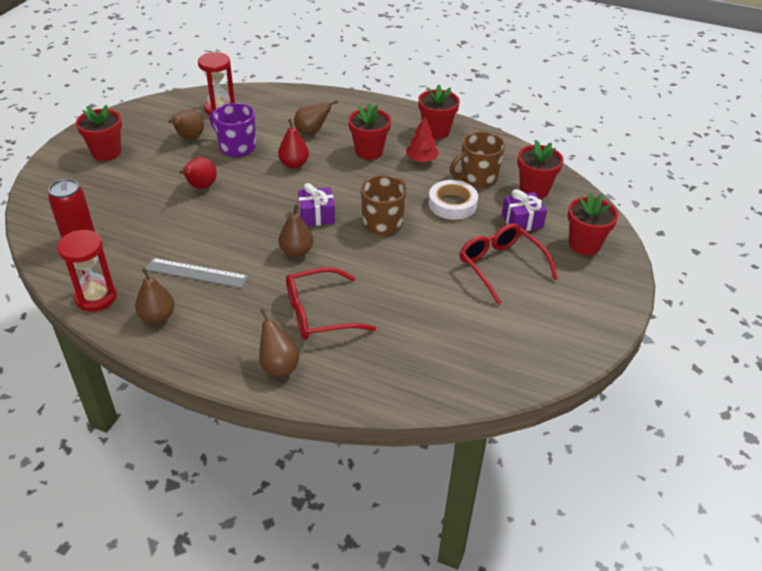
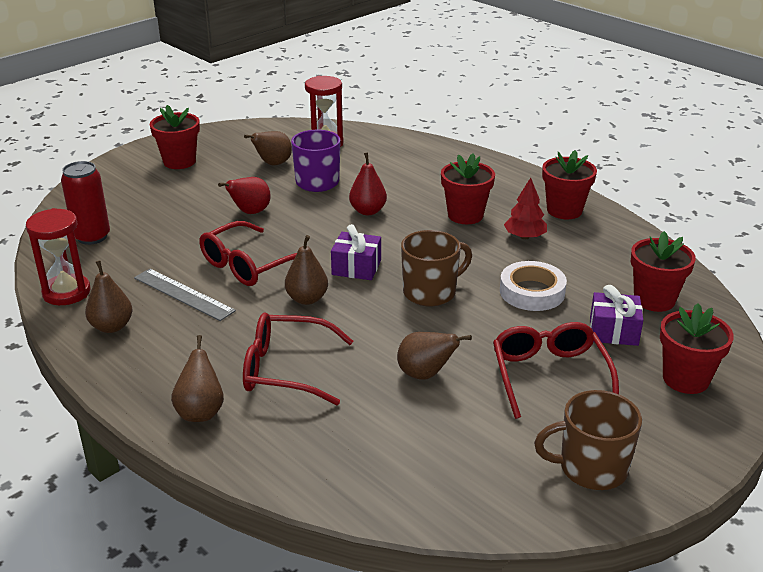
camera: 25 degrees right, 10 degrees down
brown pear [294,100,338,135] -> brown pear moved to [397,332,472,380]
brown mug [450,132,505,187] -> brown mug moved to [534,390,642,490]
none -> red glasses [199,221,297,286]

